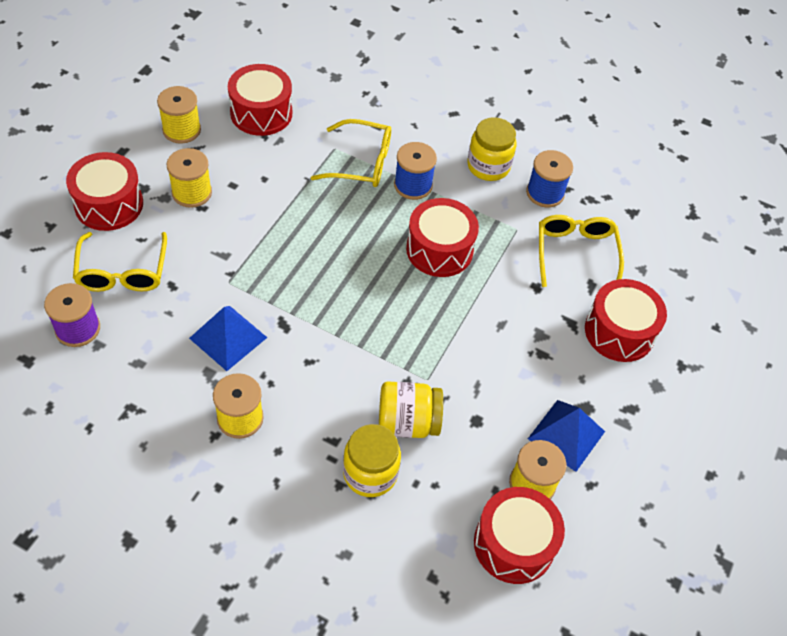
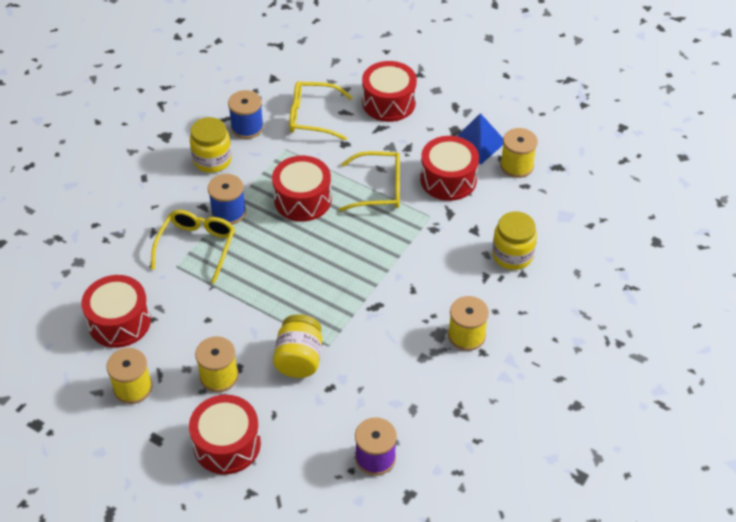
camera: 80 degrees left, 5 degrees down
yellow glasses [73,232,167,292] -> yellow glasses moved to [339,151,400,212]
blue pyramid [189,306,268,371] -> none
yellow jar [379,381,443,438] -> yellow jar moved to [273,314,322,378]
red drum [474,487,565,584] -> red drum moved to [420,136,479,201]

